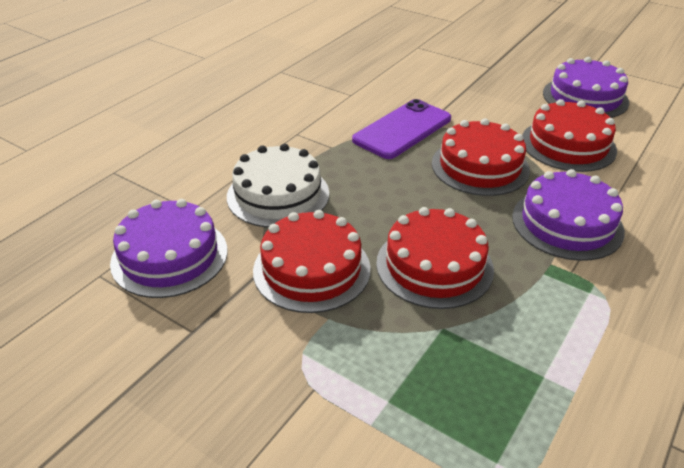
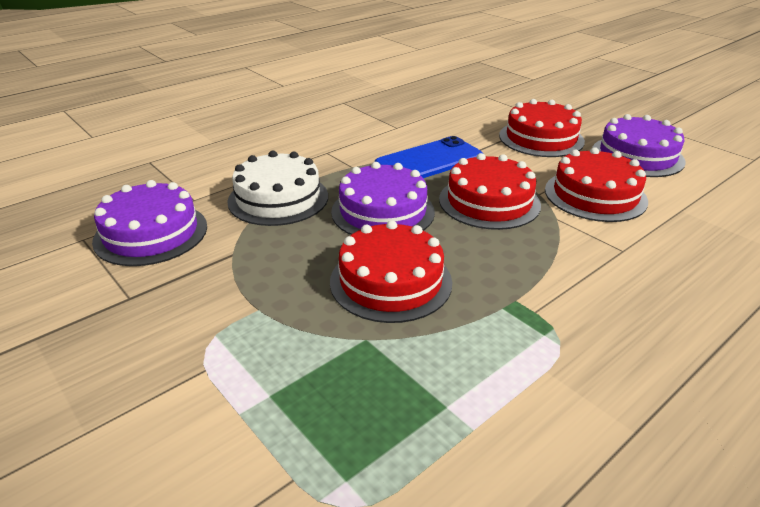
camera: 15 degrees right, 5 degrees down
red cake [253,210,371,313] -> red cake moved to [499,99,585,157]
purple phone [352,99,451,159] -> blue phone [375,136,483,178]
purple cake [512,169,625,261] -> purple cake moved to [331,162,435,235]

